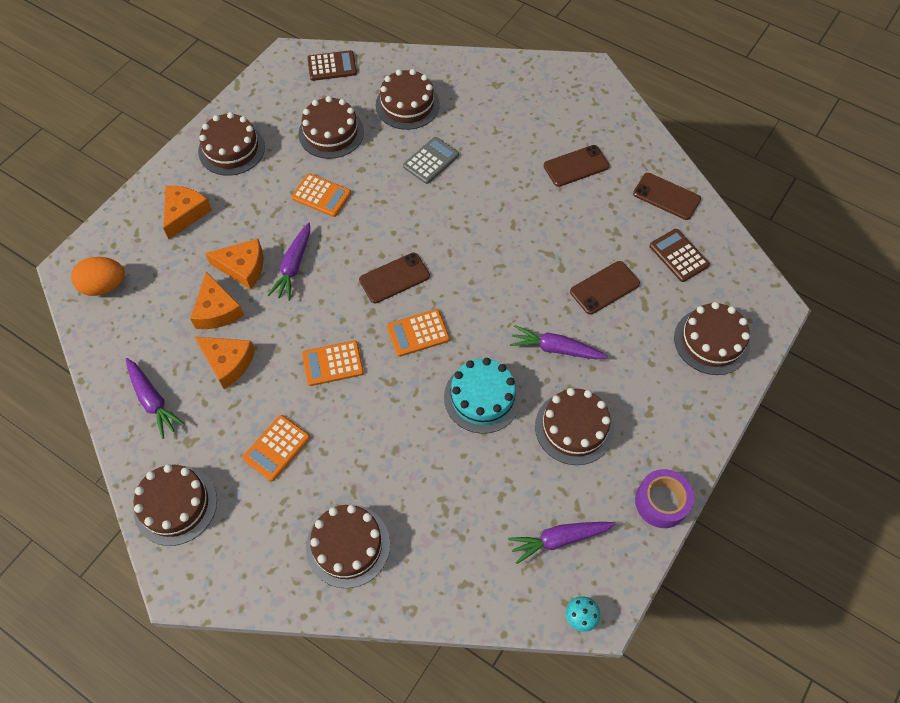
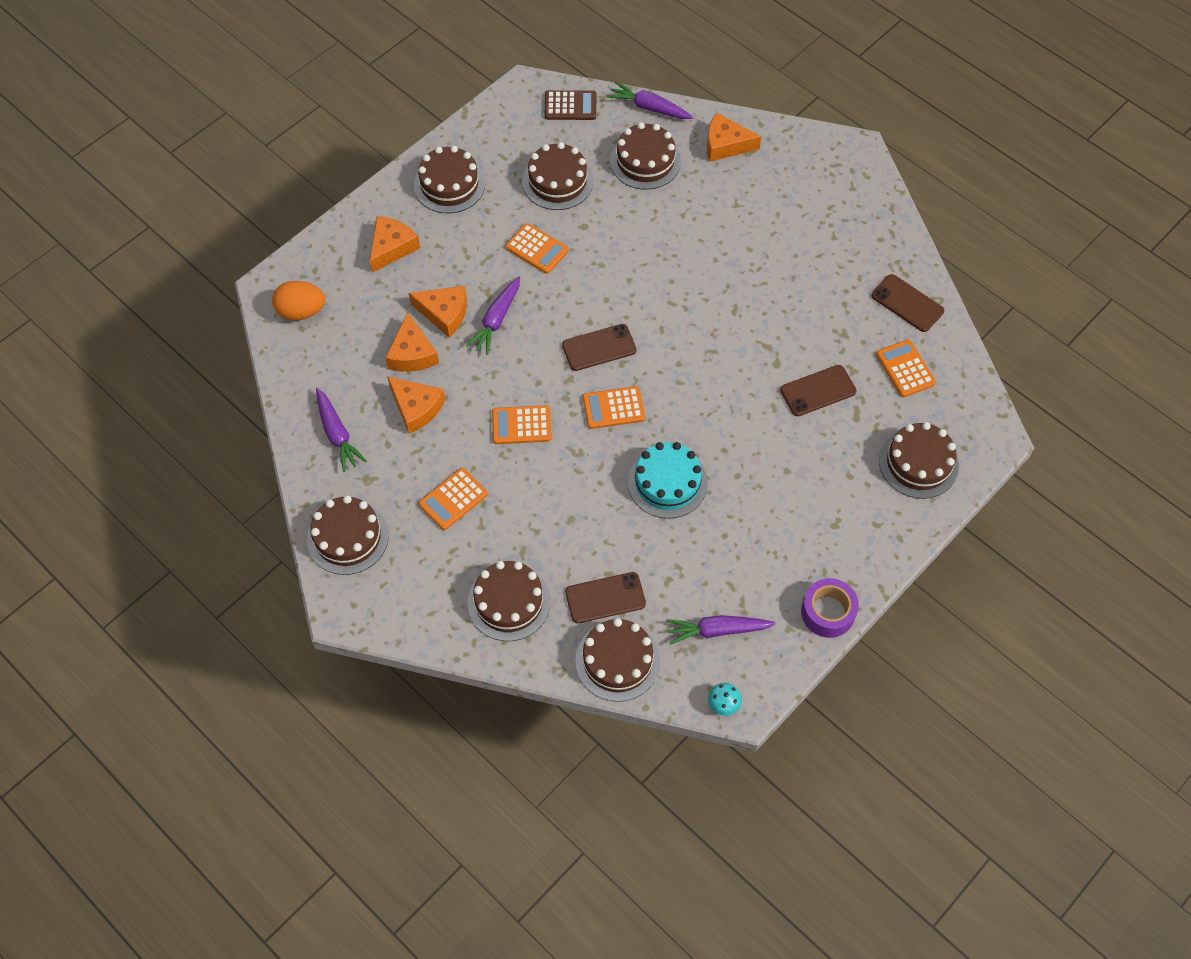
camera: 10 degrees right, 0 degrees up
grey calculator [403,137,459,184] -> none
purple carrot [510,325,608,359] -> purple carrot moved to [607,81,693,119]
brown cake [535,388,614,465] -> brown cake moved to [575,618,660,702]
brown phone [544,145,610,187] -> brown phone moved to [565,572,646,623]
brown calculator [650,229,710,282] -> orange calculator [876,340,936,397]
none -> orange cheese [707,113,761,162]

